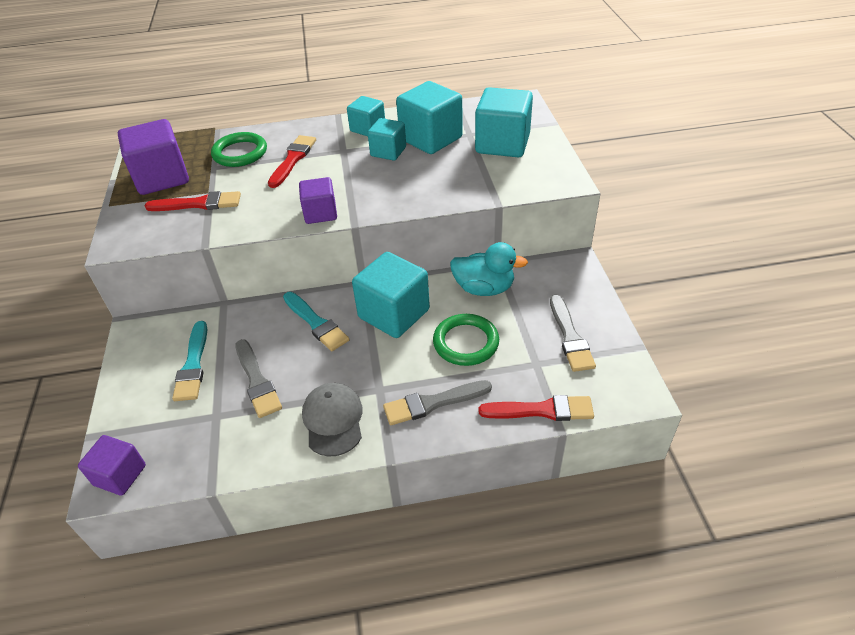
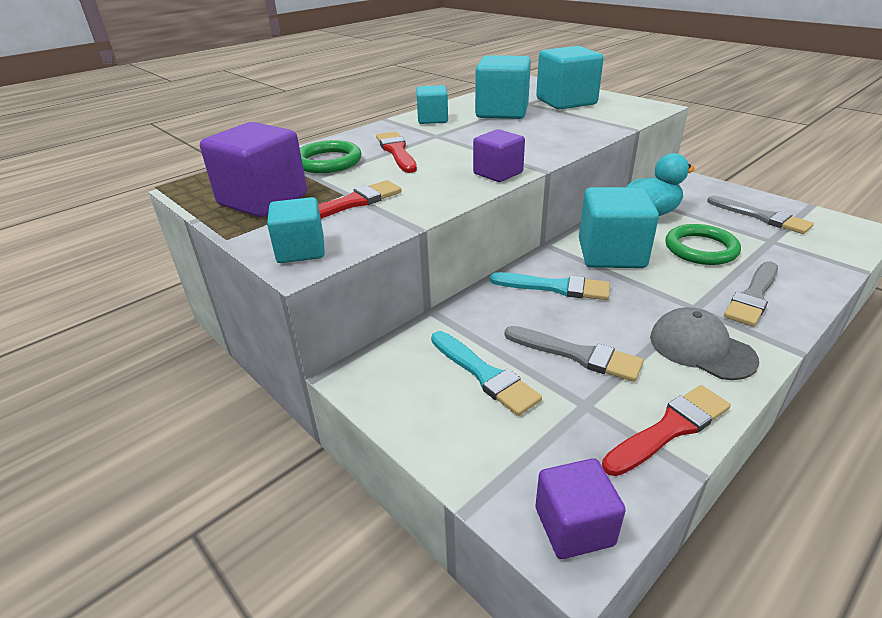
camera: 35 degrees left, 10 degrees down
turquoise cube [368,118,406,161] -> turquoise cube moved to [267,197,325,263]
red brush [479,395,594,421] -> red brush moved to [602,385,731,476]

